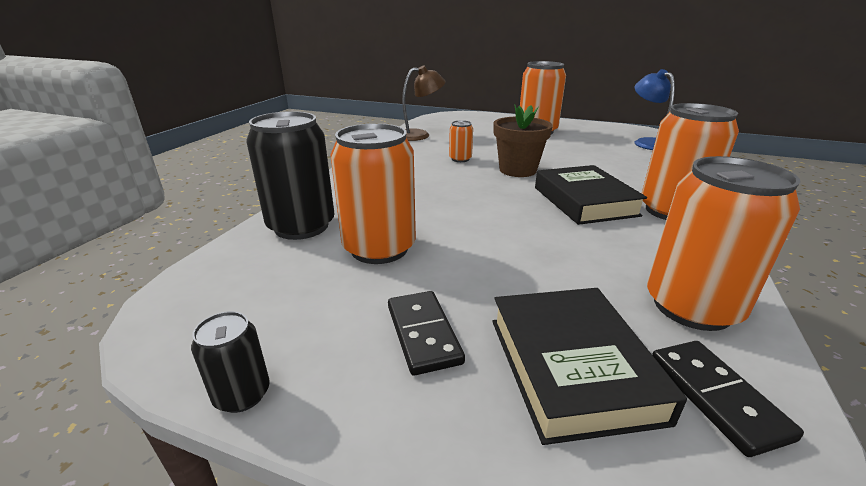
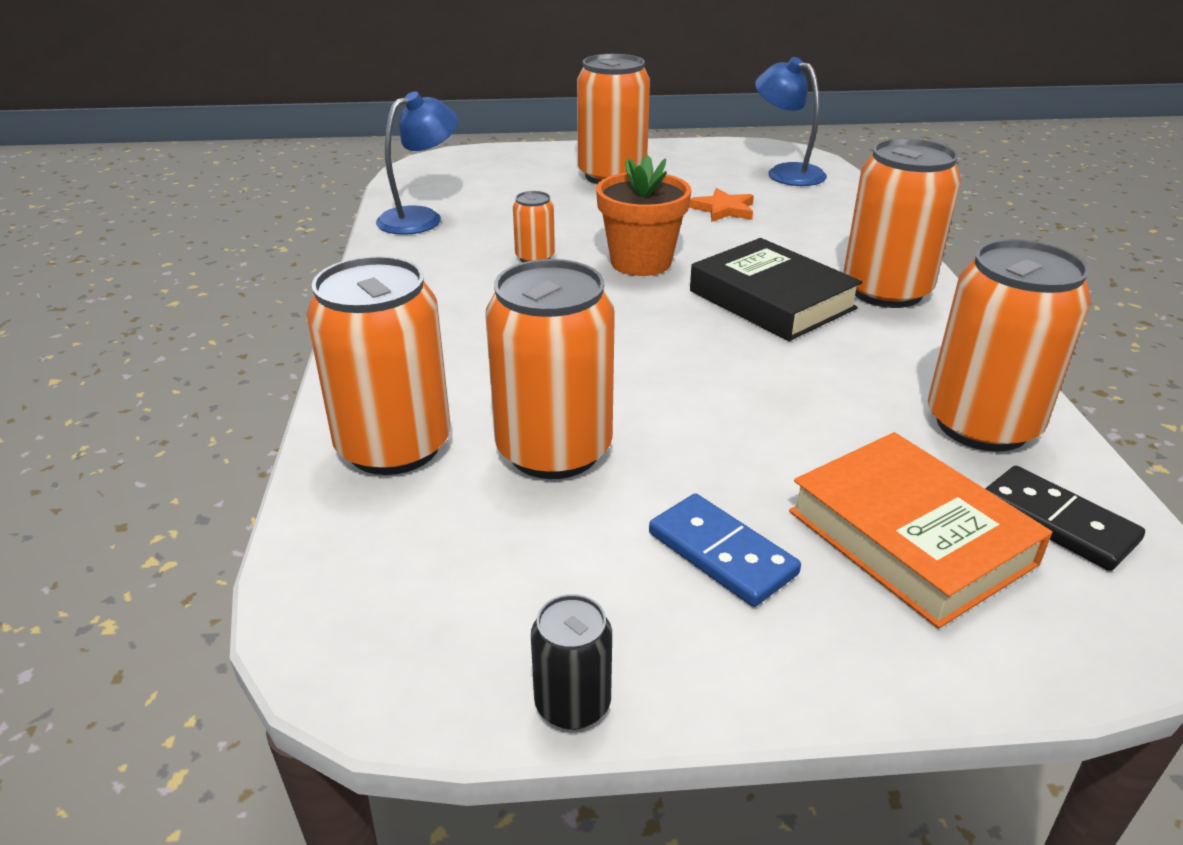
camera: 25 degrees left, 5 degrees up
black can [246,111,335,240] -> orange can [306,256,450,475]
black domino [388,291,465,376] -> blue domino [649,493,801,607]
brown lamp [402,65,445,141] -> blue lamp [376,91,458,235]
black book [492,288,687,445] -> orange book [789,432,1052,628]
brown flower pot [494,104,553,177] -> orange flower pot [596,155,692,276]
none -> orange star [689,188,754,222]

